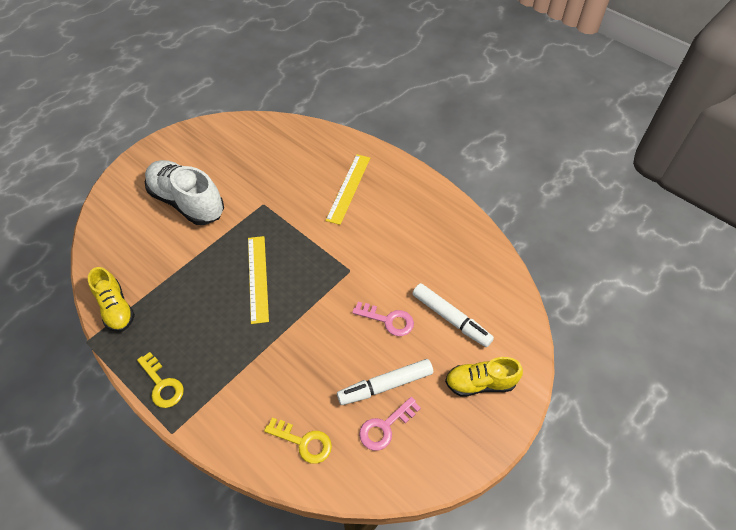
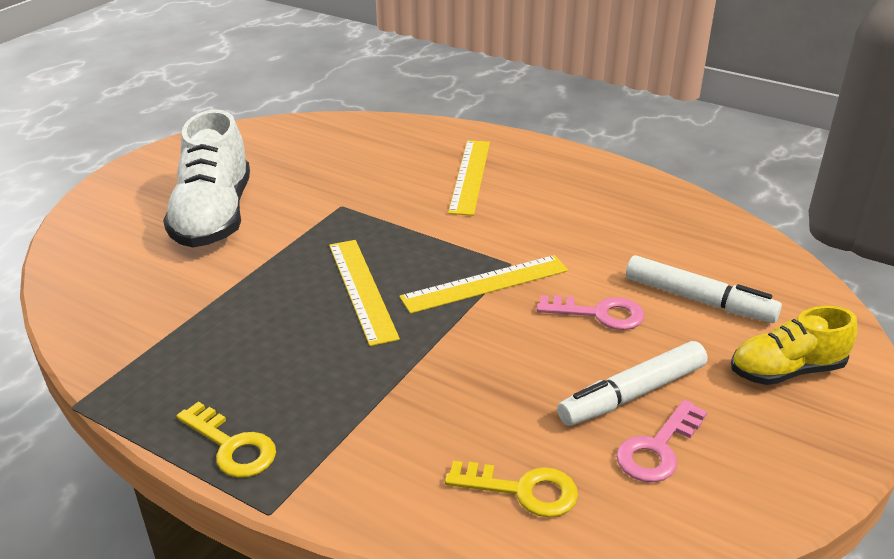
camera: 10 degrees left, 20 degrees down
yellow shoe [88,267,135,332] -> none
white shoe [145,160,224,225] -> white shoe turned 120 degrees counterclockwise [163,110,250,247]
none -> yellow ruler [399,255,568,314]

